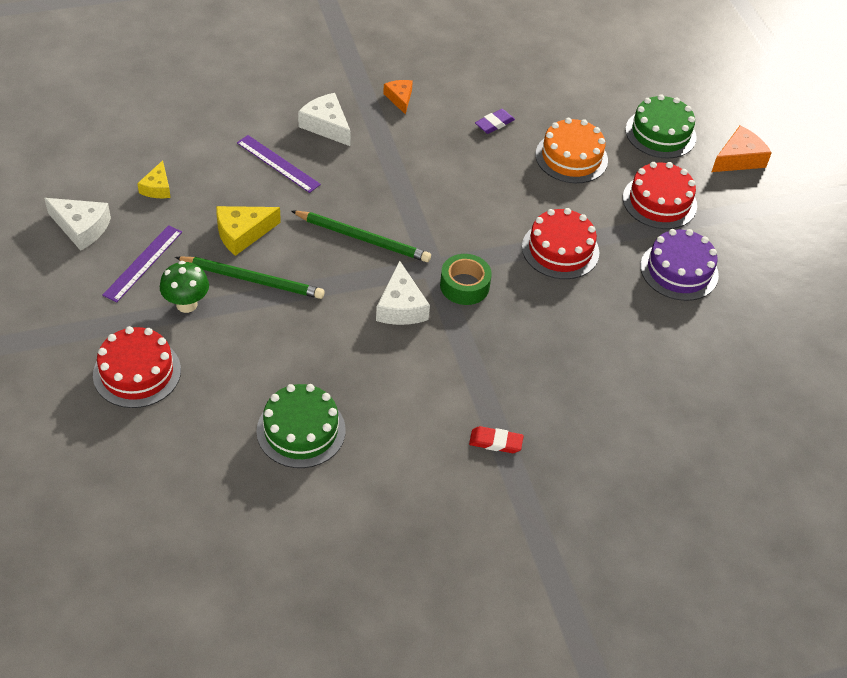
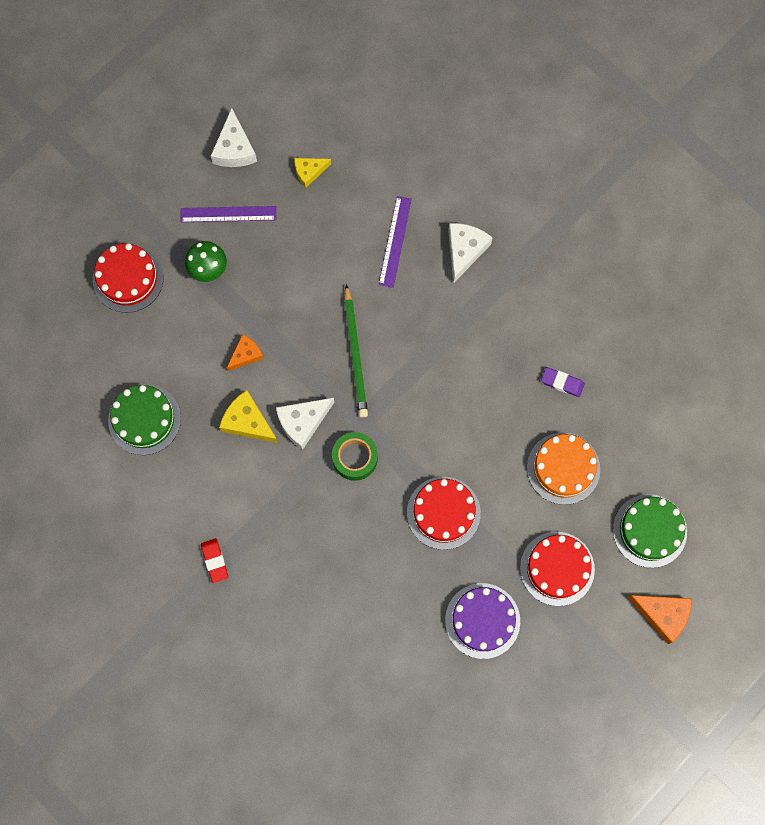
camera: 65 degrees right, 25 degrees up
green pencil [175,256,325,299] -> none
yellow cheese [216,206,281,256] -> yellow cheese moved to [219,390,278,443]
orange cheese [383,80,413,115] -> orange cheese moved to [227,334,264,371]

